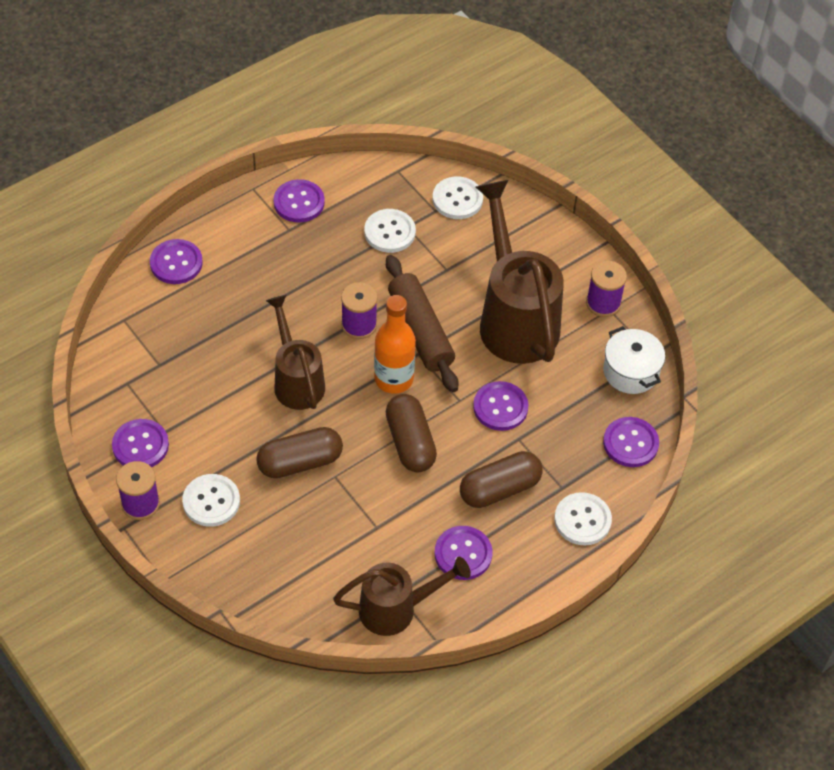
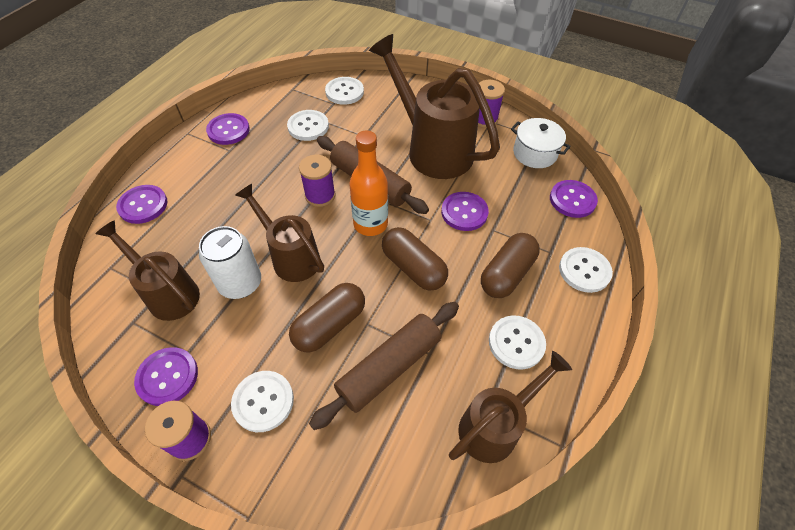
camera: 25 degrees left, 0 degrees up
purple button [434,526,492,580] -> white button [489,316,546,369]
none -> brown watering can [95,220,200,321]
none -> white can [199,226,261,299]
none -> brown rolling pin [309,302,459,430]

